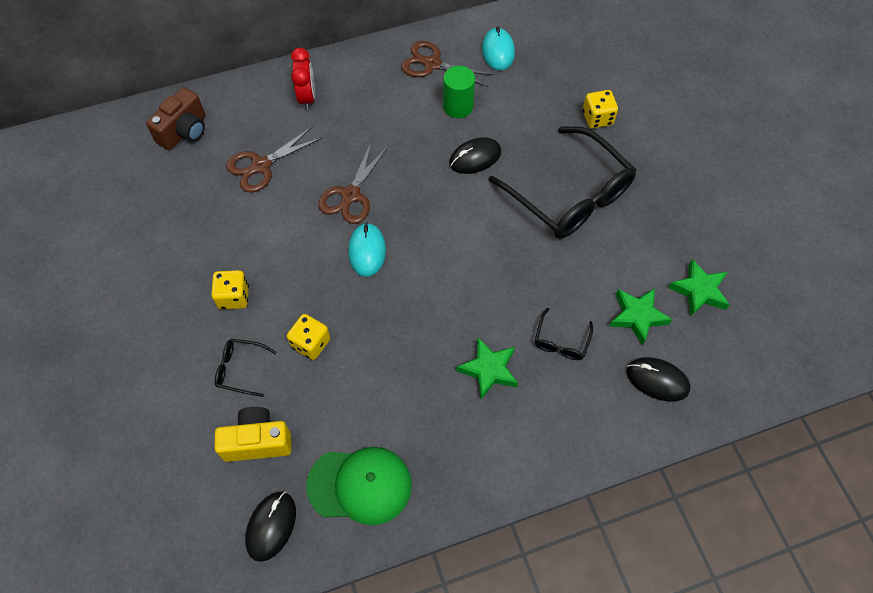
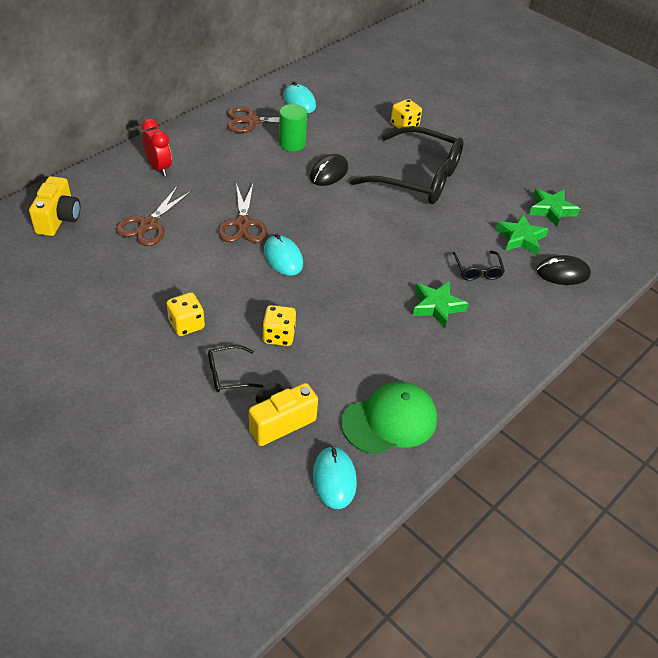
camera: 30 degrees left, 15 degrees down
brown camera [146,87,205,150] -> yellow camera [29,176,80,236]
black mouse [245,492,296,562] -> turquoise mouse [313,446,357,509]

